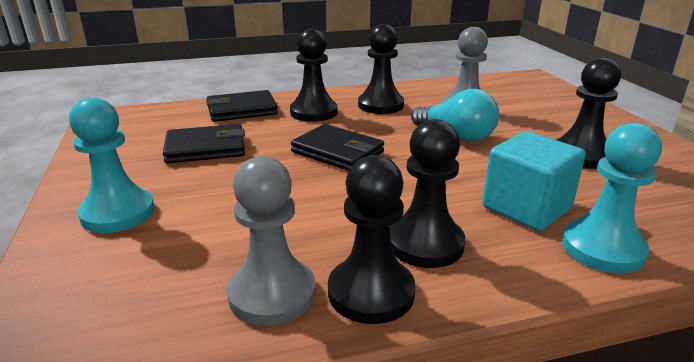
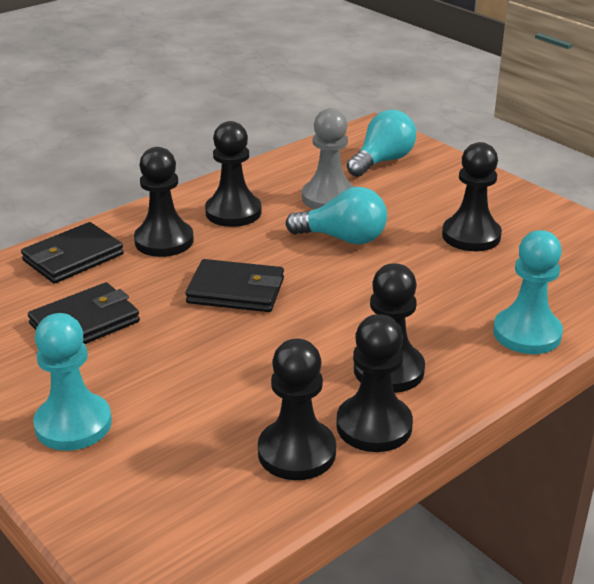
camera: 25 degrees left, 5 degrees up
grey pawn [227,156,316,326] -> black pawn [258,339,336,480]
turquoise cube [482,131,586,231] -> none
none -> turquoise light bulb [347,110,416,177]

